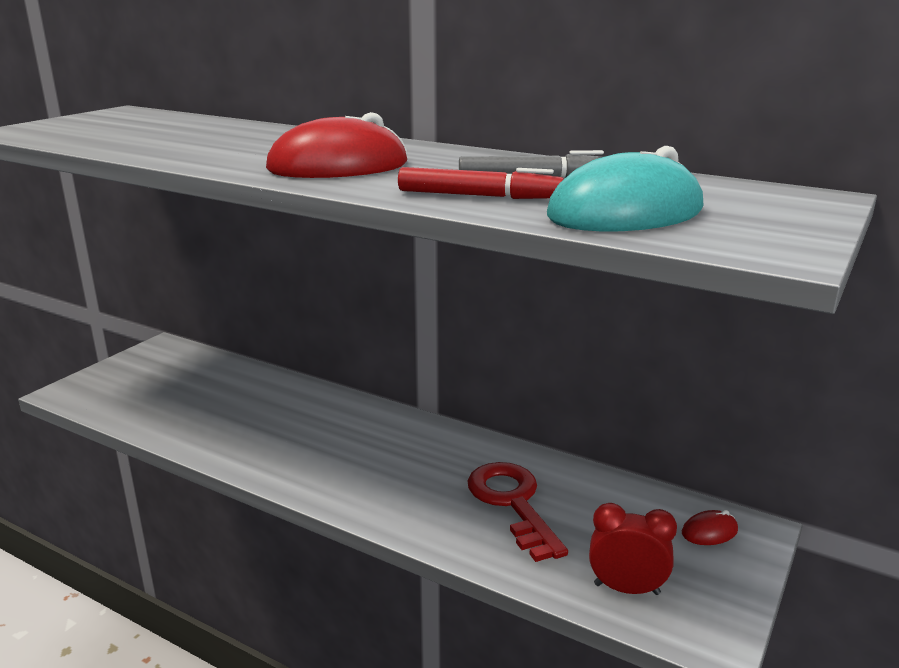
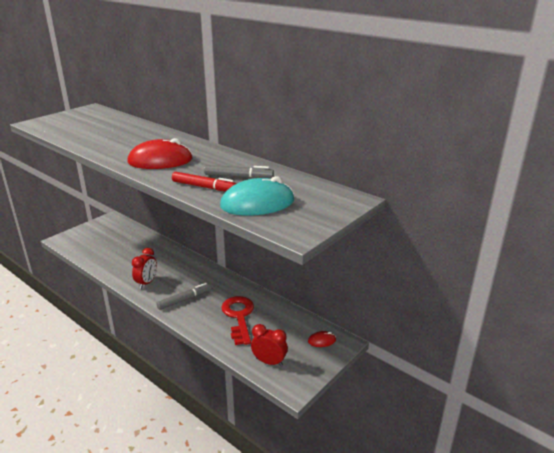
camera: 10 degrees right, 5 degrees up
none -> red clock [132,248,157,289]
none -> grey marker [156,283,211,310]

